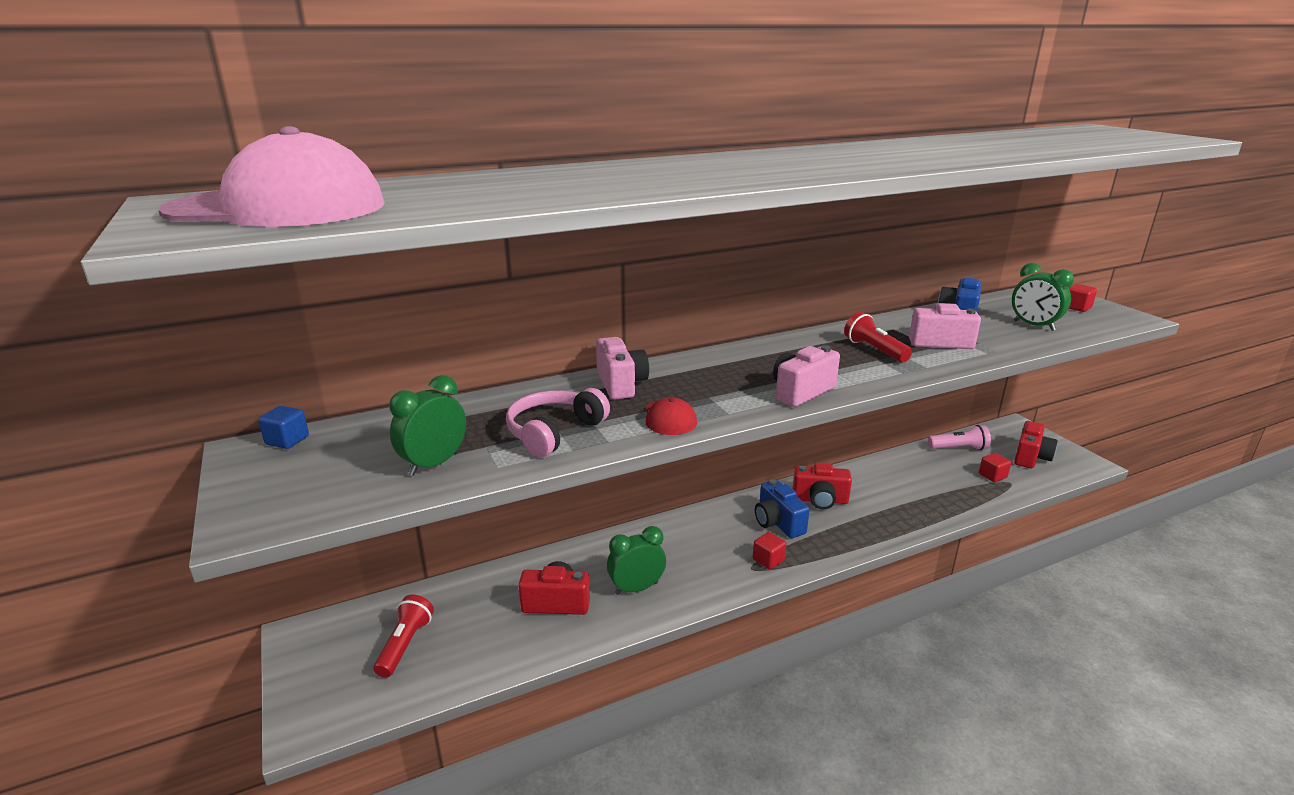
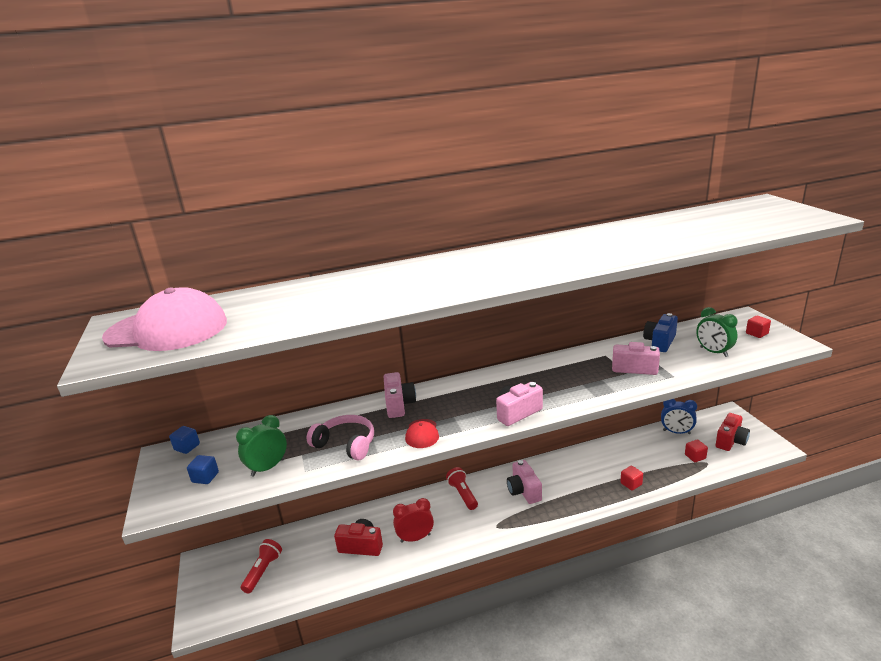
camera: 10 degrees right, 0 degrees up
pink headphones [506,388,610,457] -> pink headphones turned 75 degrees clockwise [307,415,374,460]
green clock [607,526,666,595] -> red clock [393,498,434,543]
red cube [753,532,786,569] -> red cube moved to [620,466,643,491]
blue camera [755,479,810,538] -> pink camera [507,460,542,504]
red camera [792,463,852,509] -> none
red flashlight [844,312,912,362] -> red flashlight moved to [446,467,478,510]
pink flashlight [928,425,991,450] -> blue clock [661,399,697,434]
none -> blue cube [187,455,219,484]

